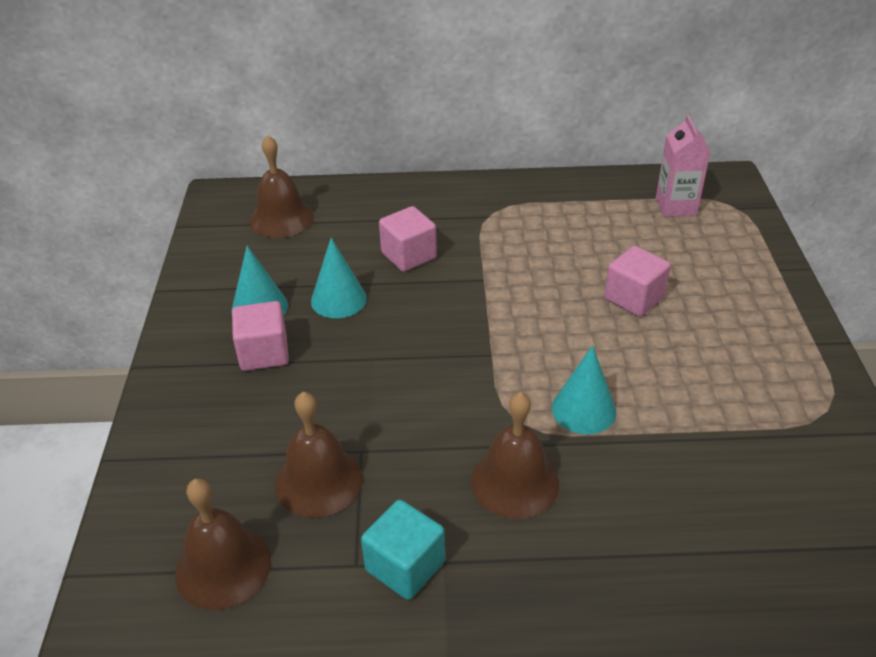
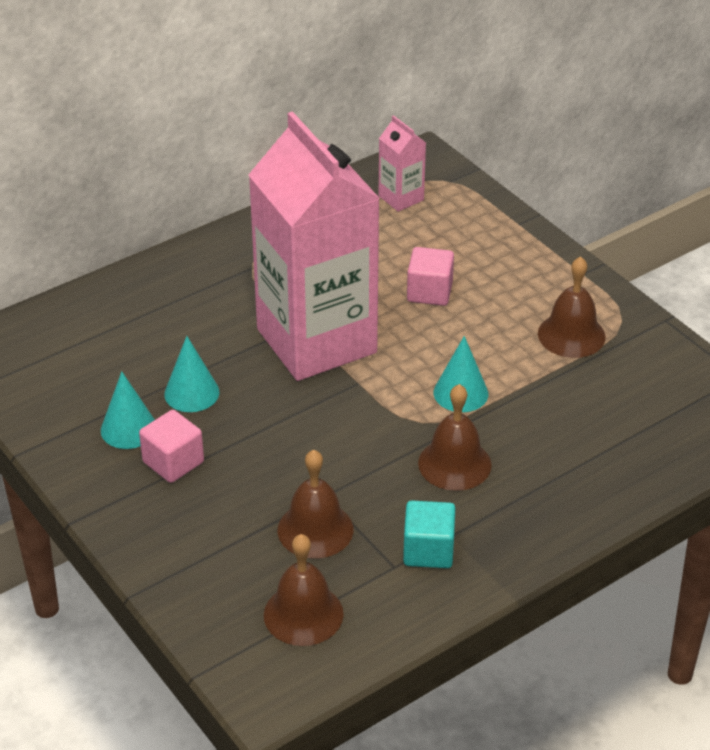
camera: 35 degrees left, 0 degrees up
brown bell [250,135,314,238] -> brown bell moved to [538,256,606,358]
pink cube [379,206,437,272] -> none
none -> pink carton [249,111,380,381]

